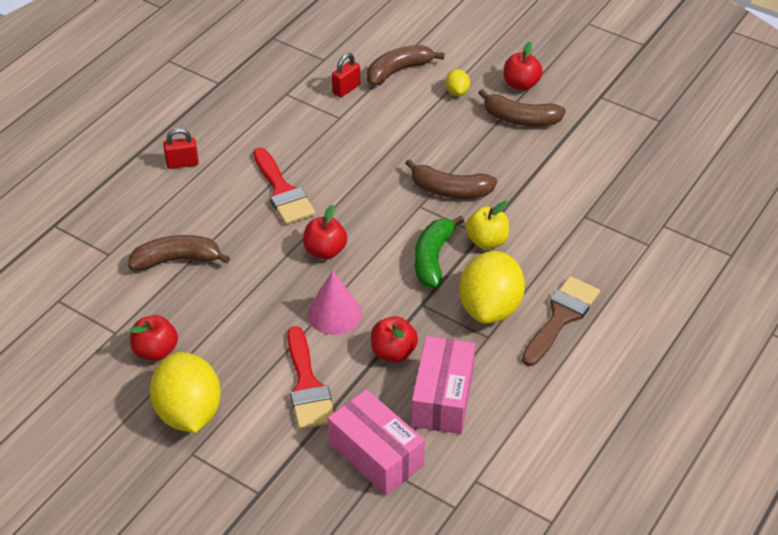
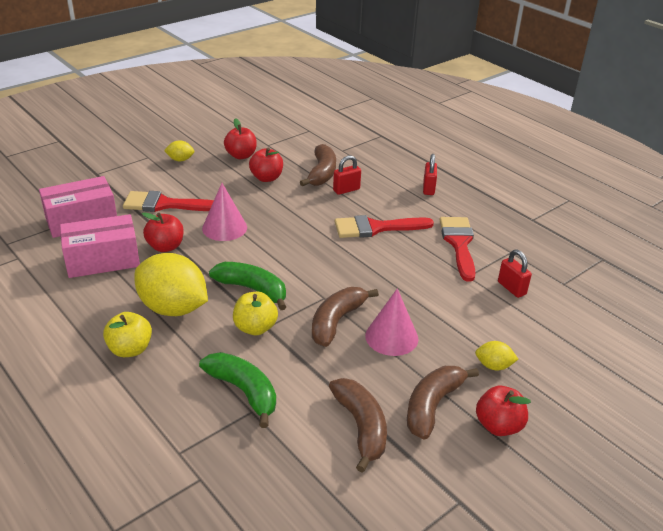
camera: 105 degrees right, 10 degrees down
yellow lemon [149,352,221,433] -> yellow lemon [164,140,195,161], size x0.45
red apple [303,205,347,259] -> red apple moved to [249,148,283,182]
brown banana [367,45,445,86] -> brown banana moved to [329,378,387,473]
pink box [411,336,475,434] -> pink box turned 45 degrees counterclockwise [60,214,140,278]
brown brush [522,276,600,366] -> yellow apple [103,312,152,357]
none -> green banana [199,352,276,428]
none -> red padlock [333,155,361,195]
none -> pink cone [365,288,418,356]
none -> red brush [440,217,476,282]

